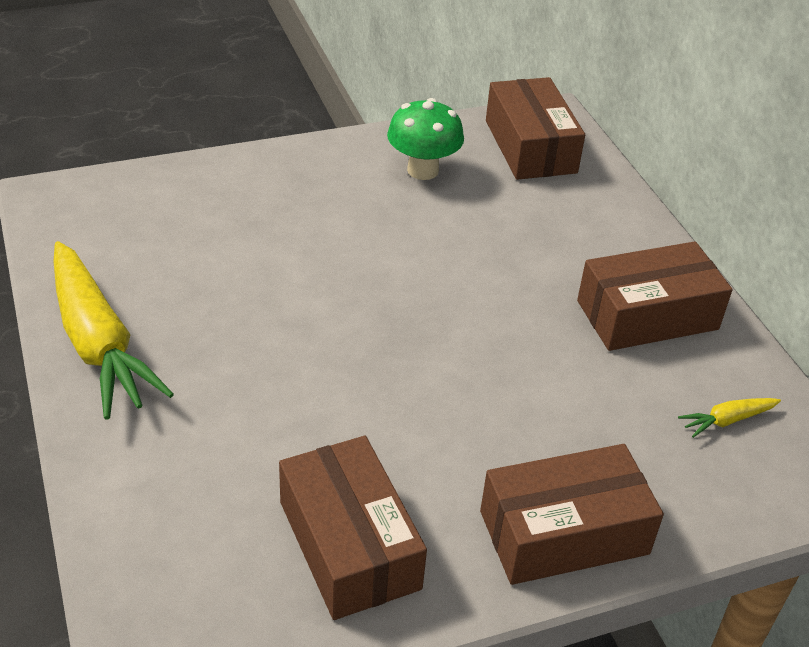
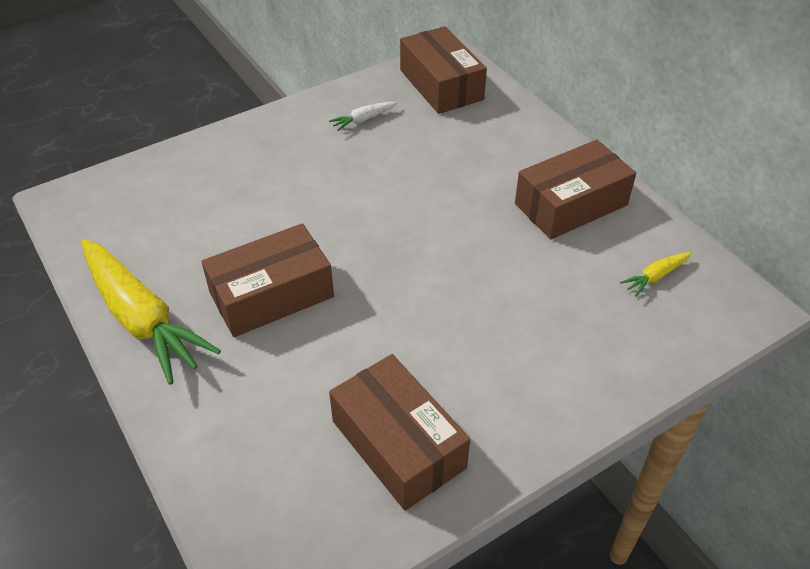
camera: 10 degrees left, 5 degrees up
green mushroom [387,98,464,180] -> white carrot [329,102,397,131]
brown box [480,444,664,585] -> brown box moved to [201,223,334,337]

